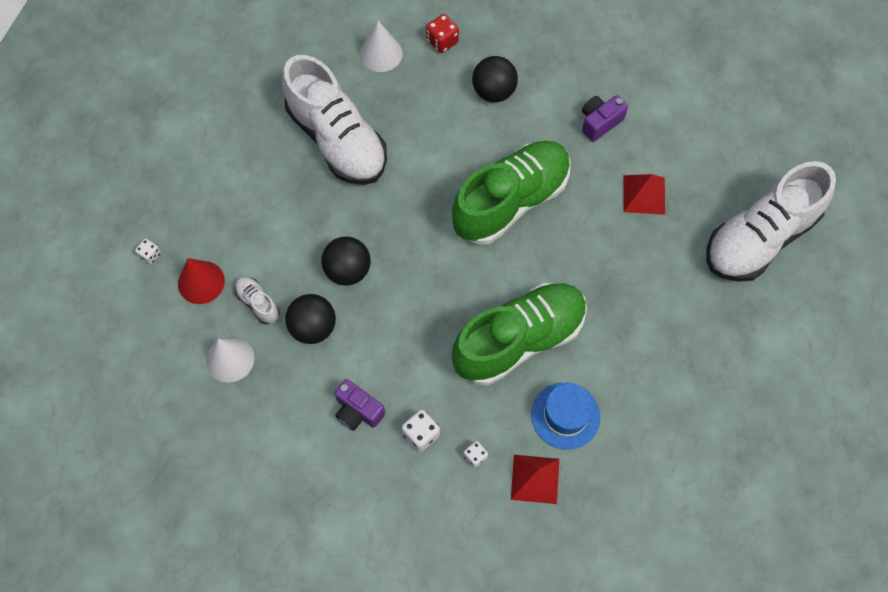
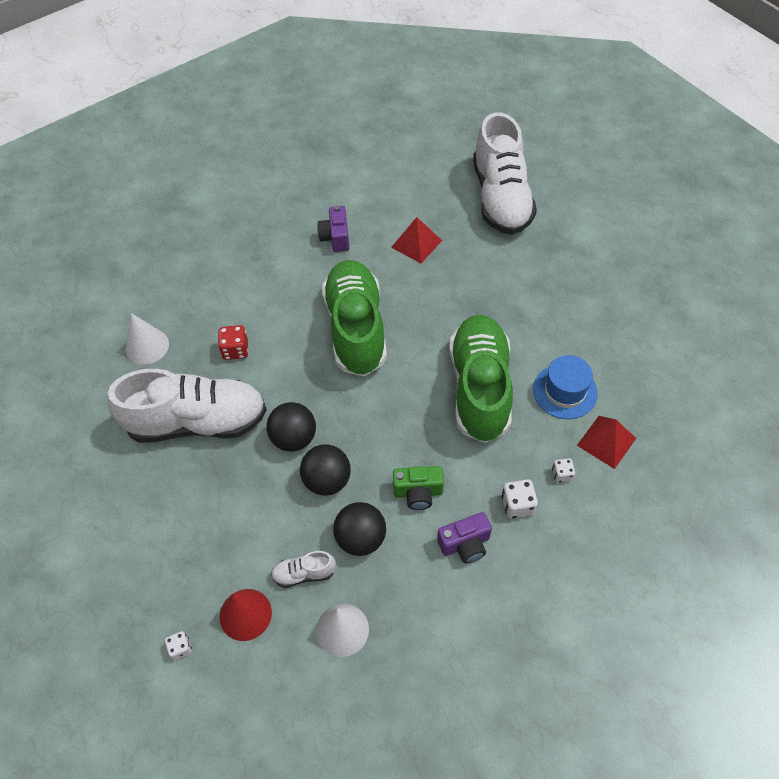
camera: 55 degrees left, 10 degrees down
red dice [426,14,459,53] -> red dice moved to [218,325,248,360]
black ball [472,56,518,102] -> black ball moved to [267,402,316,452]
none -> green camera [393,466,444,510]

